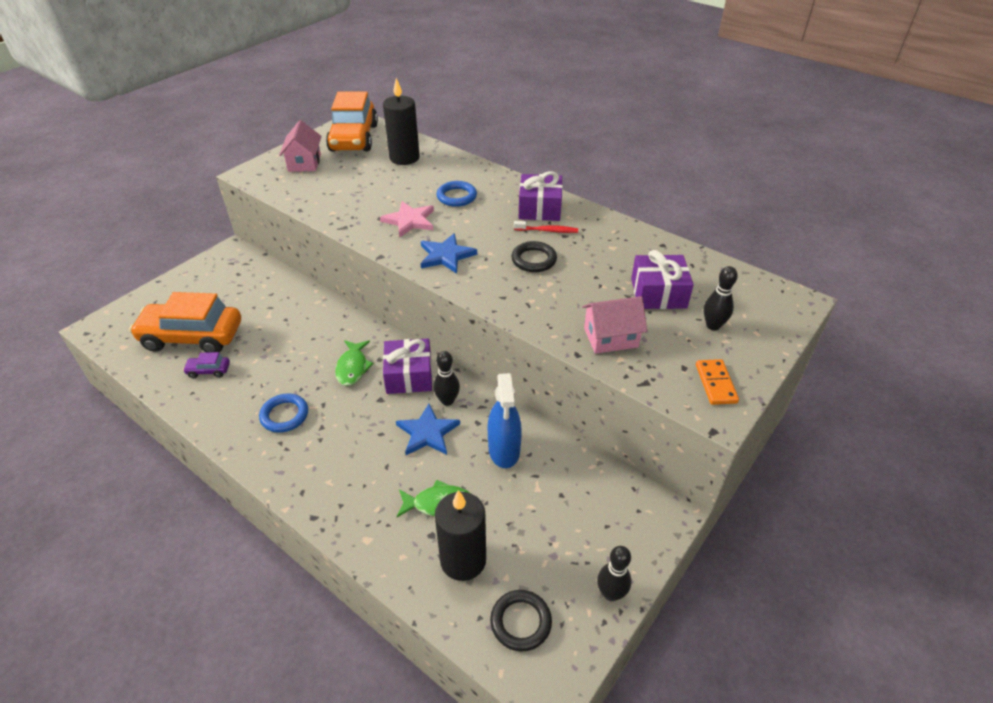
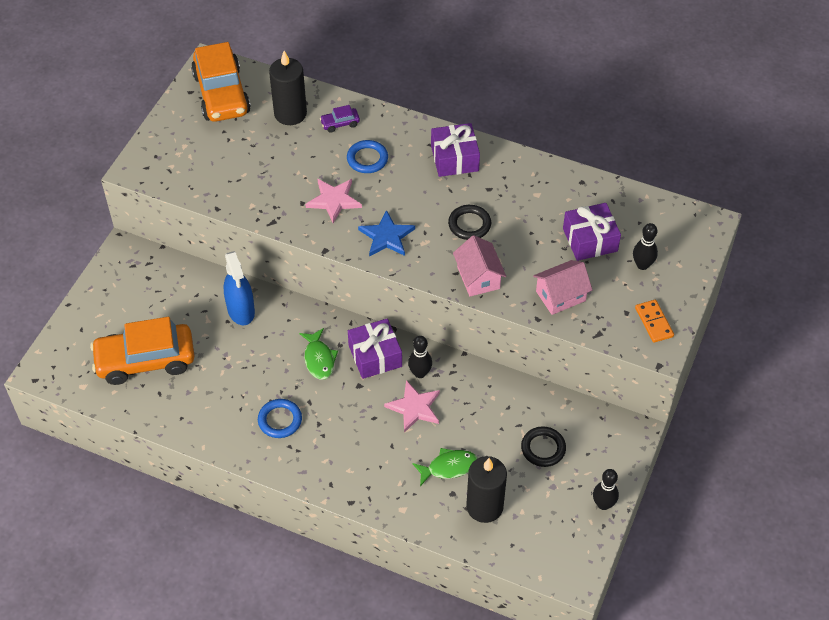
camera: 15 degrees left, 10 degrees up
purple car [183,352,230,378] -> purple car moved to [320,105,360,133]
pink house [279,120,321,172] -> pink house moved to [453,235,506,296]
blue star [396,404,460,455] -> pink star [384,380,440,433]
blue spray bottle [488,373,522,468] -> blue spray bottle moved to [223,251,255,325]
black ring [490,590,552,651] -> black ring moved to [521,426,566,467]
red toothbrush [514,221,578,233] -> none

